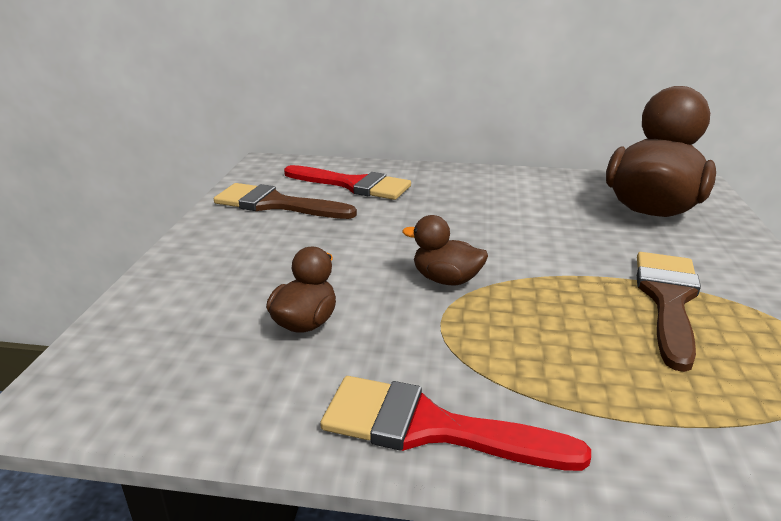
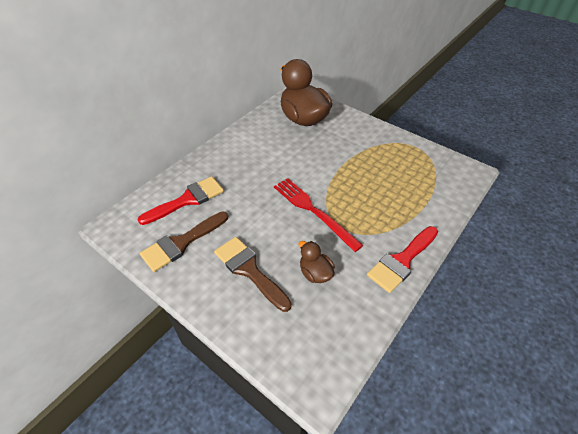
camera: 60 degrees left, 20 degrees up
brown duck [402,215,488,285] -> red fork [274,178,363,252]
brown brush [637,252,701,372] -> brown brush moved to [214,237,292,312]

